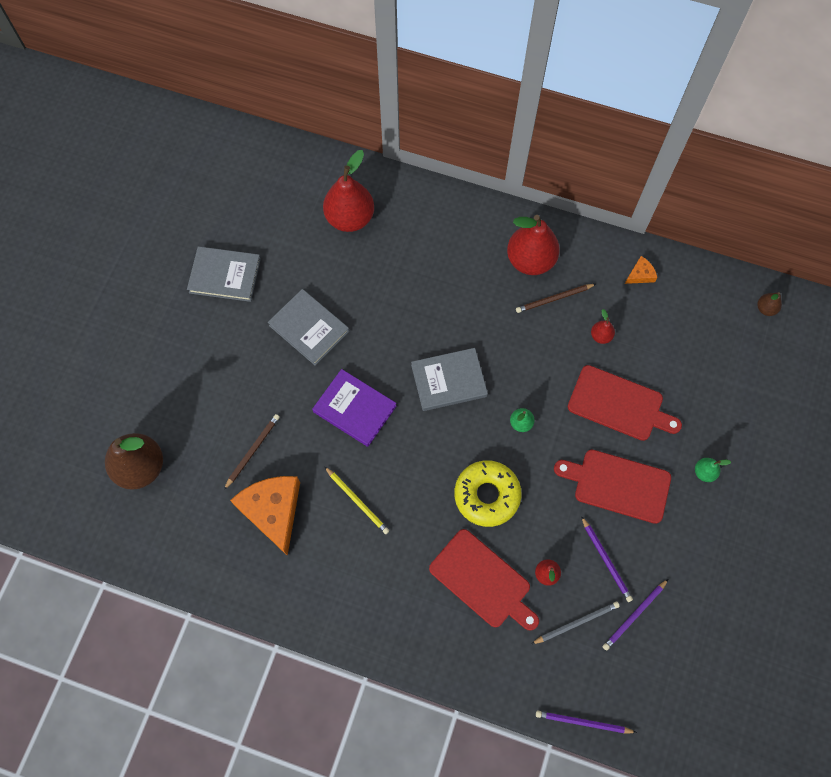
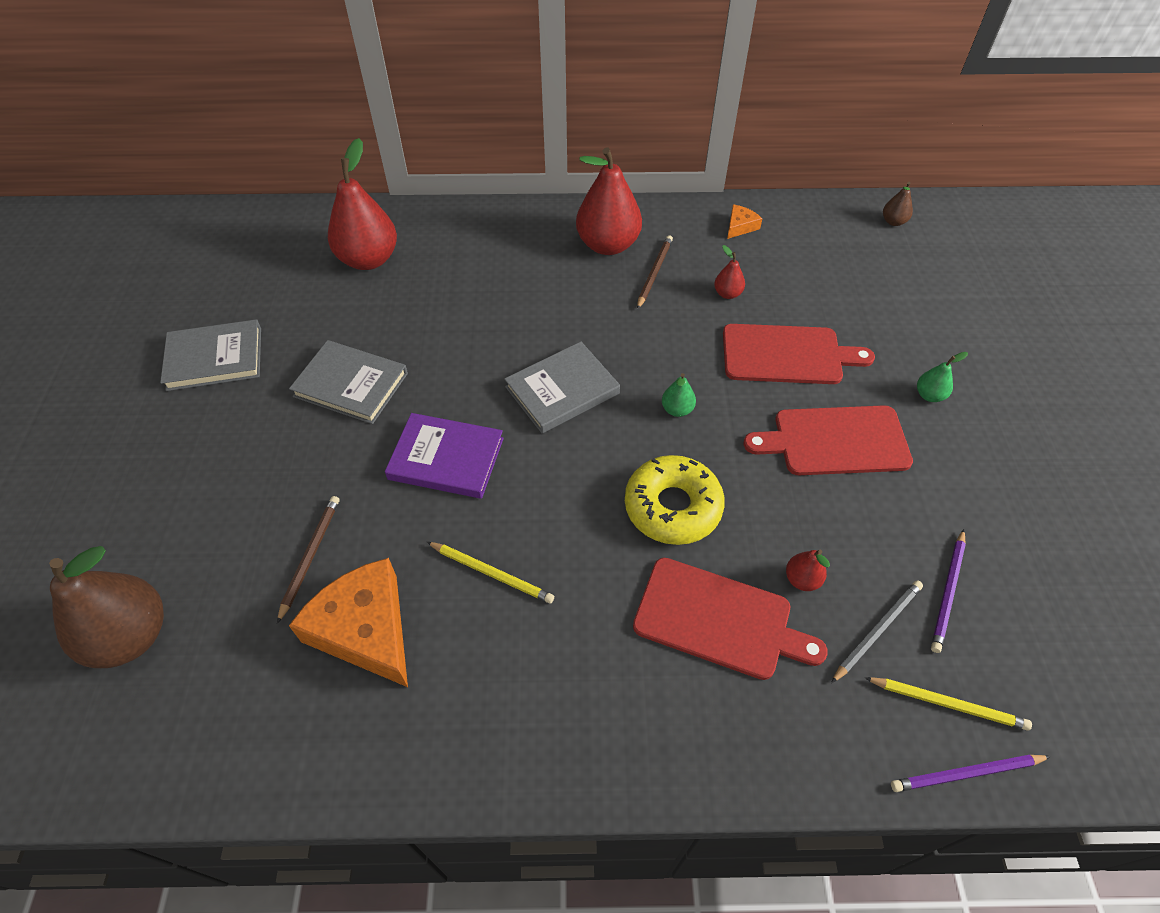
camera: 20 degrees left, 15 degrees down
brown pencil [516,284,596,313] -> brown pencil turned 150 degrees clockwise [637,235,673,309]
purple pencil [581,516,633,602] -> none
none -> yellow pencil [865,677,1032,731]

